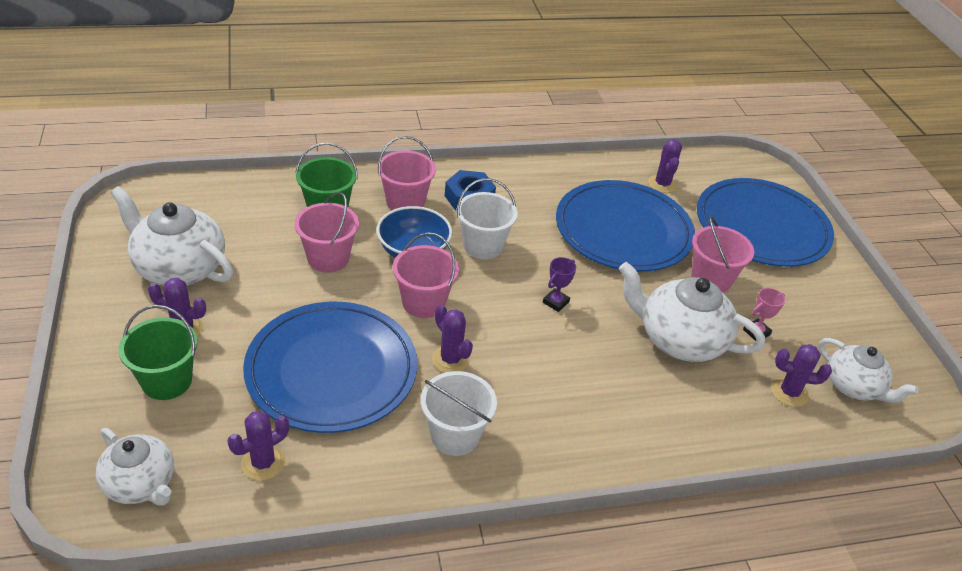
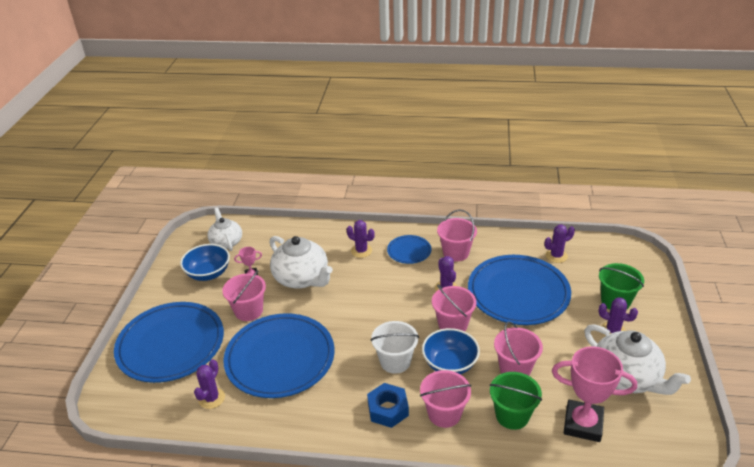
camera: 155 degrees left, 5 degrees down
white teapot [95,428,174,505] -> none
white bucket [421,371,497,456] -> pink bucket [437,209,477,261]
purple trophy [543,257,576,312] -> none
purple cactus [771,344,832,407] -> purple cactus moved to [347,220,375,258]
none -> blue bowl [180,244,230,281]
none -> blue plate [387,235,431,264]
none -> pink trophy [552,346,637,442]

